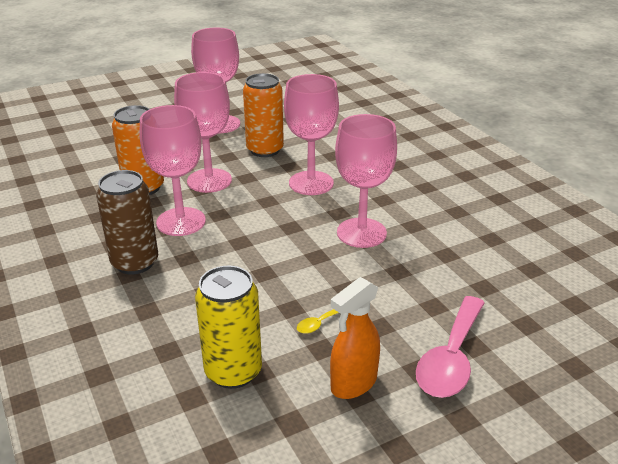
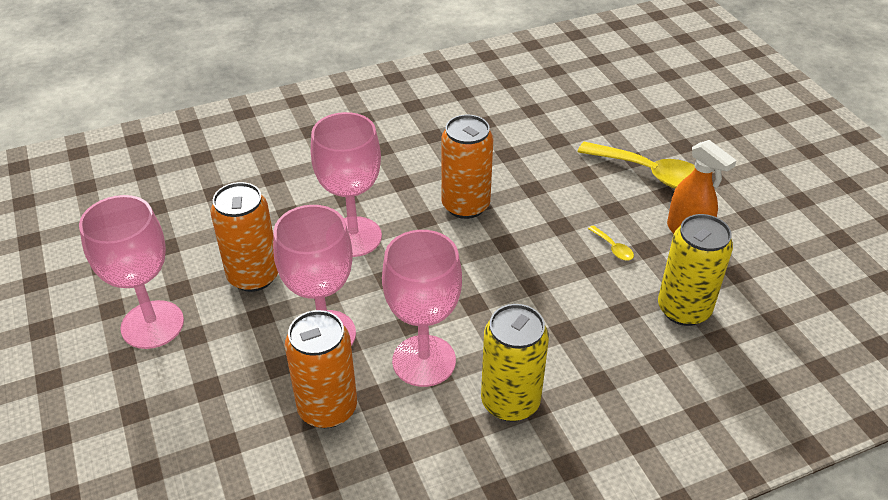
camera: 85 degrees left, 10 degrees up
brown can [96,170,158,274] -> yellow can [481,304,549,422]
pink goblet [335,114,397,248] -> orange can [441,115,493,219]
pink spoon [416,296,485,398] -> yellow spoon [578,142,695,189]

